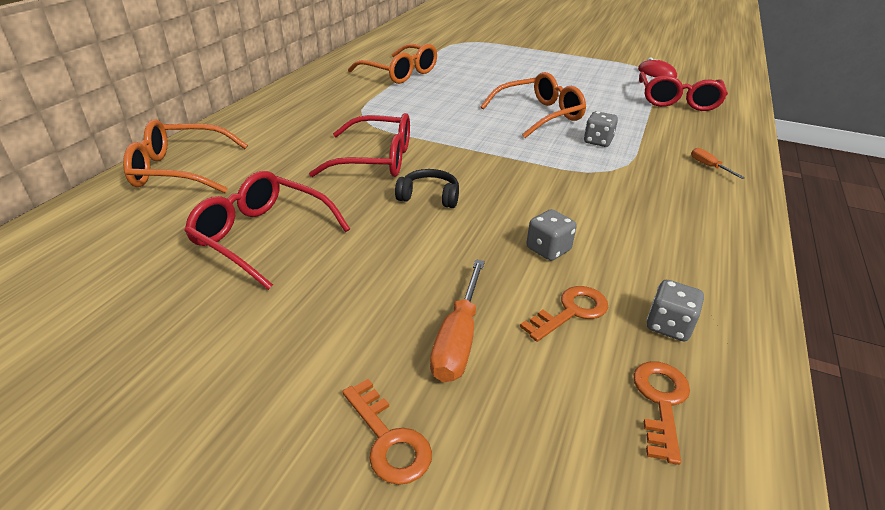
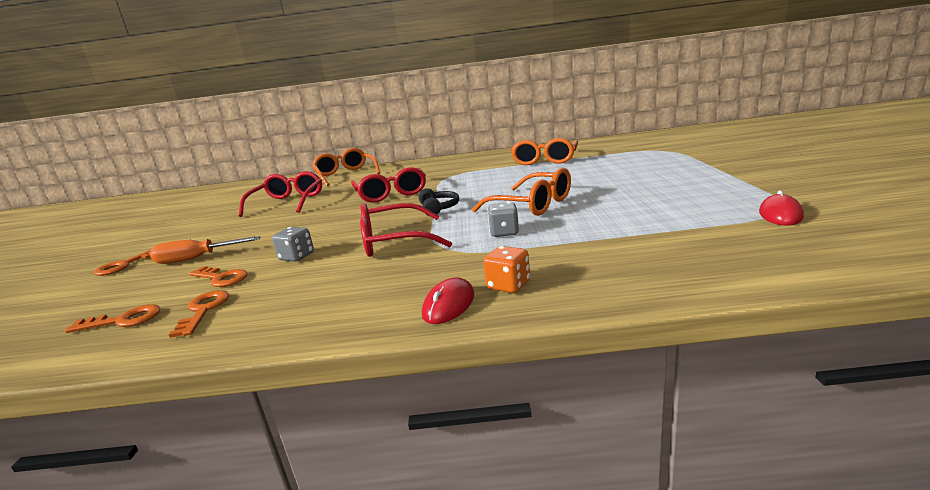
camera: 70 degrees right, 15 degrees down
black headphones [395,169,459,208] -> black headphones moved to [418,188,459,216]
red glasses [639,72,728,111] -> red glasses moved to [360,203,452,257]
grey dice [647,280,704,341] -> orange key [169,290,229,338]
orange screwdriver [691,148,745,179] -> orange dice [483,246,530,293]
none -> red mouse [422,277,474,324]

